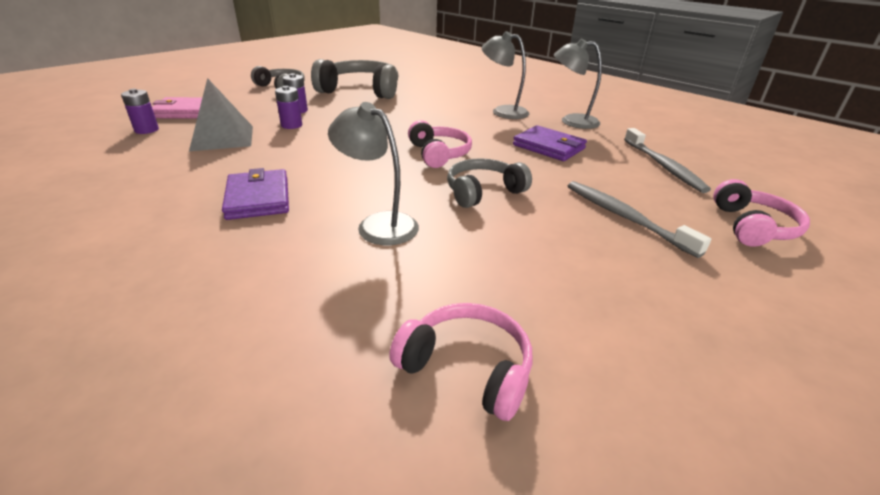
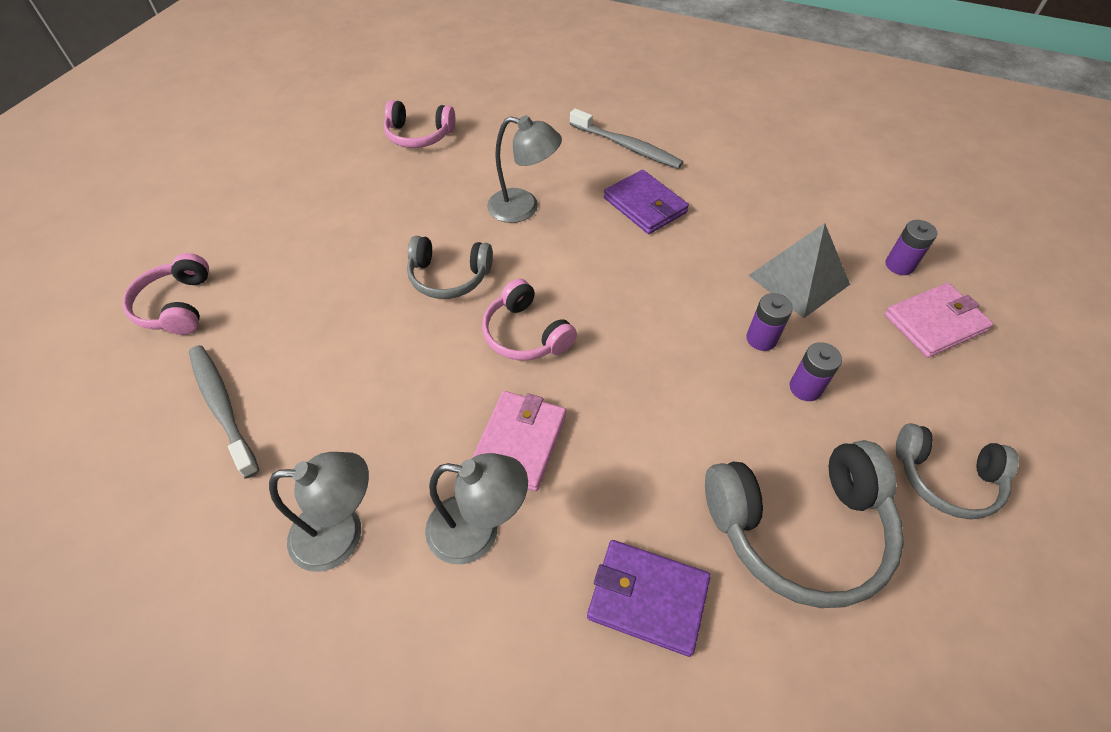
camera: 160 degrees right, 20 degrees up
grey headphones [447,158,532,208] -> grey headphones turned 60 degrees clockwise [407,236,493,299]
purple wallet [513,125,587,161] -> purple wallet moved to [587,540,711,657]
grey toothbrush [568,181,711,258] -> grey toothbrush moved to [570,108,683,169]
none -> pink wallet [472,391,566,491]

